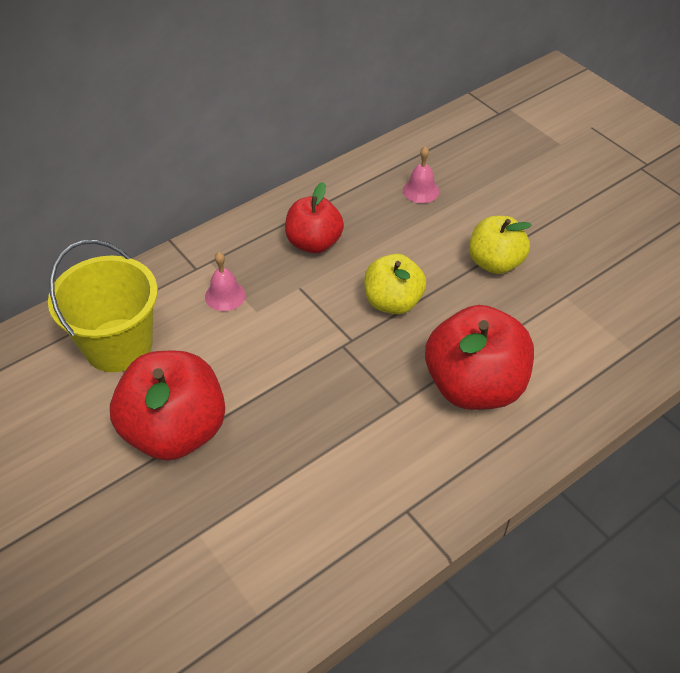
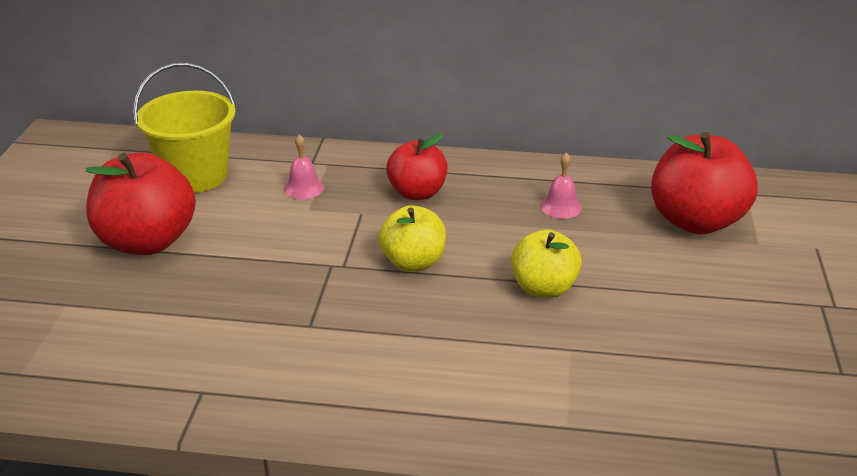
camera: 45 degrees right, 15 degrees down
red apple [425,305,534,410] -> red apple moved to [651,132,758,234]

